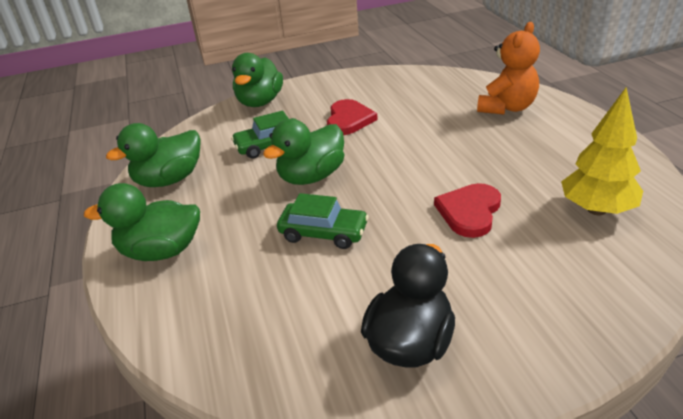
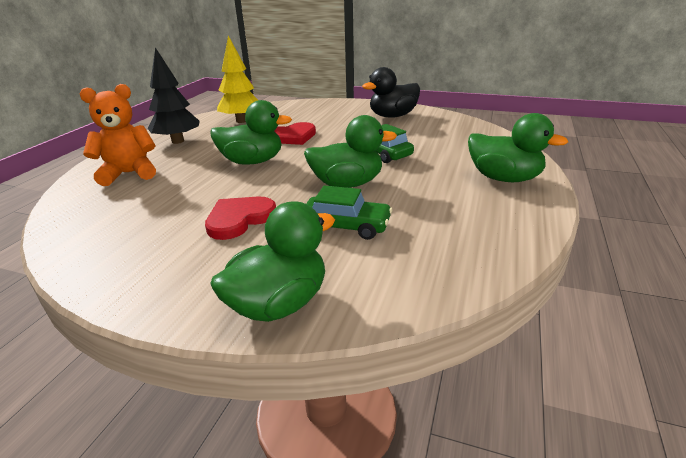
camera: 145 degrees left, 5 degrees down
green duck [106,123,200,187] -> green duck moved to [210,100,292,165]
none -> black tree [147,47,200,144]

